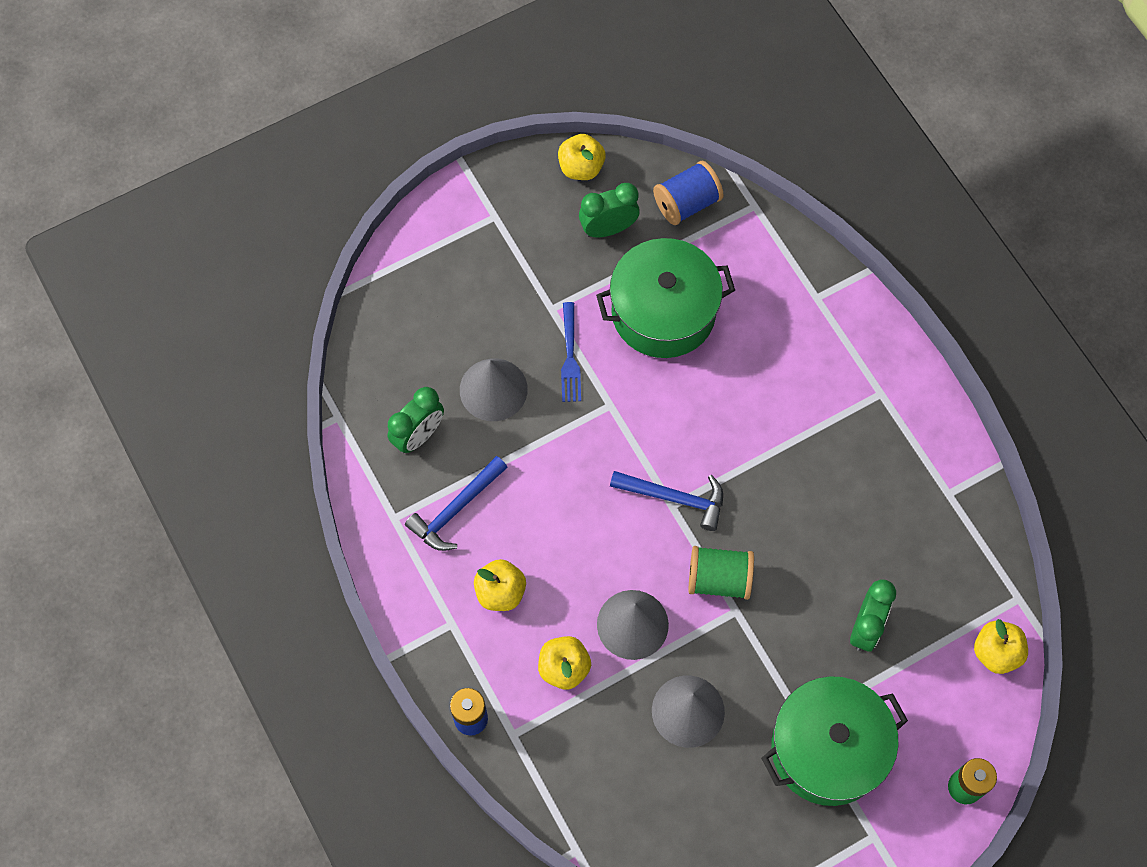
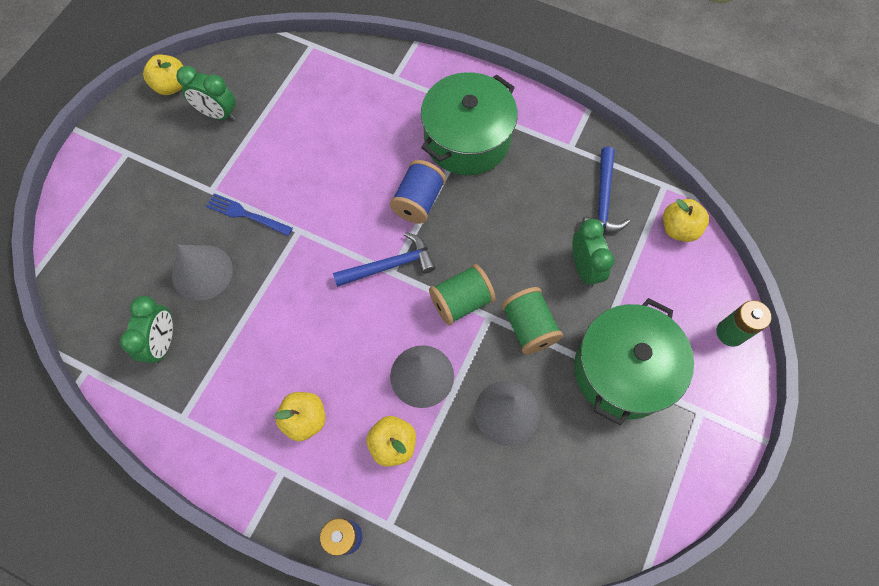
camera: 35 degrees left, 0 degrees up
blue hammer [405,456,508,551] -> blue hammer moved to [582,147,630,232]
blue fork [561,302,581,402] -> blue fork turned 150 degrees clockwise [206,193,293,236]
green clock [579,183,640,238] -> green clock turned 105 degrees counterclockwise [176,66,236,121]
green pot [596,238,735,358] -> green pot moved to [421,72,518,175]
blue spool [653,161,724,225] -> blue spool moved to [390,160,446,224]
none -> green spool [502,287,563,354]

